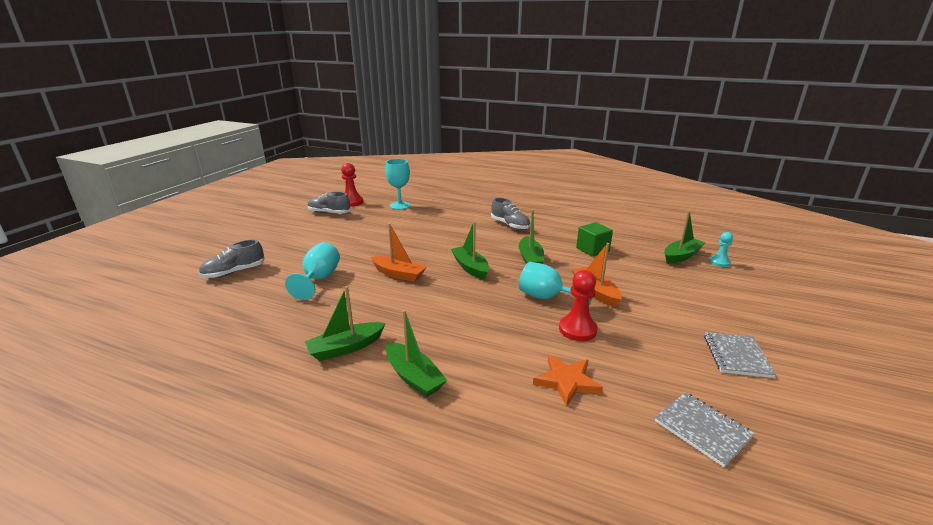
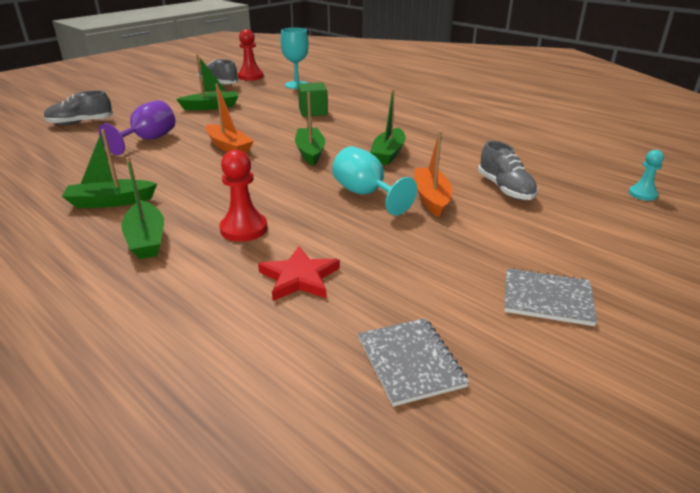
camera: 20 degrees right, 5 degrees up
turquoise goblet [285,242,340,300] -> purple goblet [99,100,175,155]
grey shoe [491,198,530,230] -> grey shoe moved to [478,141,538,200]
orange star [533,355,603,407] -> red star [258,246,340,301]
red pawn [559,270,598,341] -> red pawn moved to [220,150,267,242]
green cube [576,222,613,257] -> green cube moved to [298,82,328,117]
green boat [664,211,706,264] -> green boat moved to [176,54,238,110]
grey notebook [704,332,776,378] -> grey notebook turned 75 degrees clockwise [504,268,597,326]

